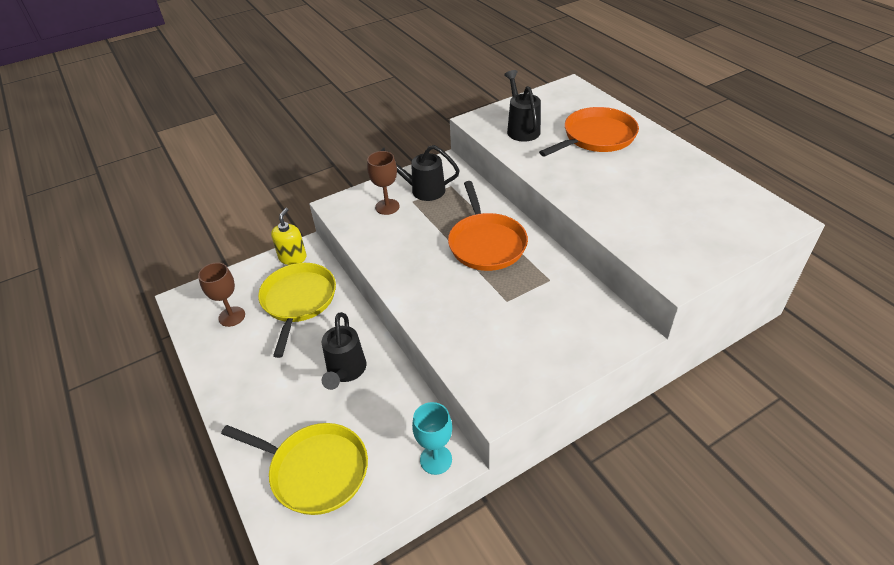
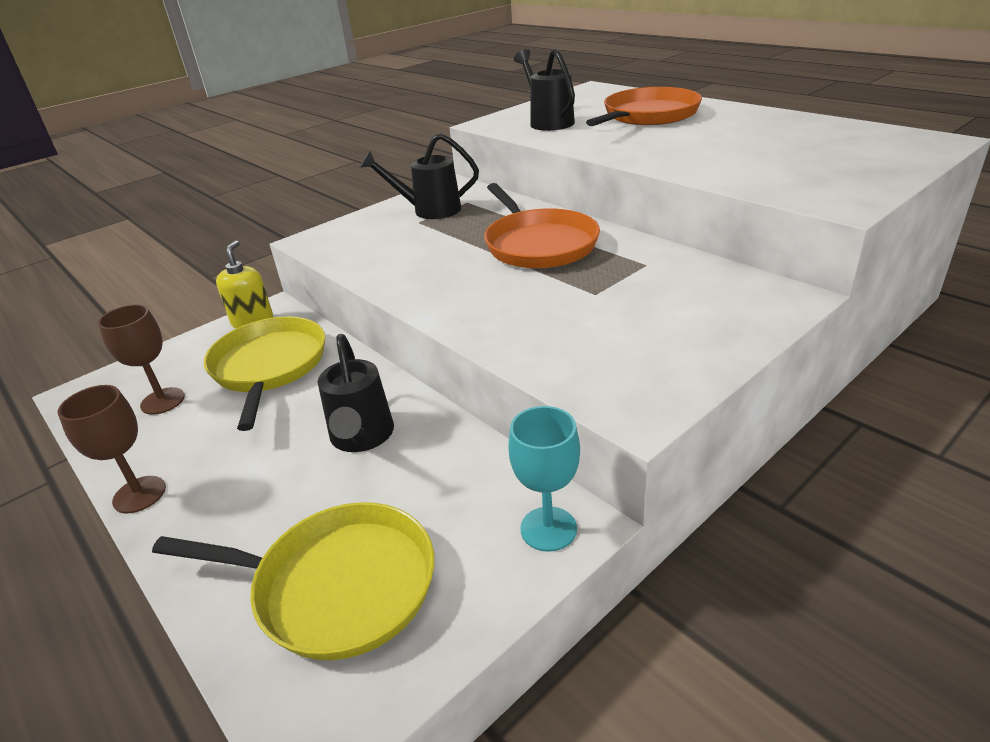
camera: 10 degrees left, 10 degrees down
brown goblet [367,151,400,215] -> brown goblet moved to [57,385,166,513]

